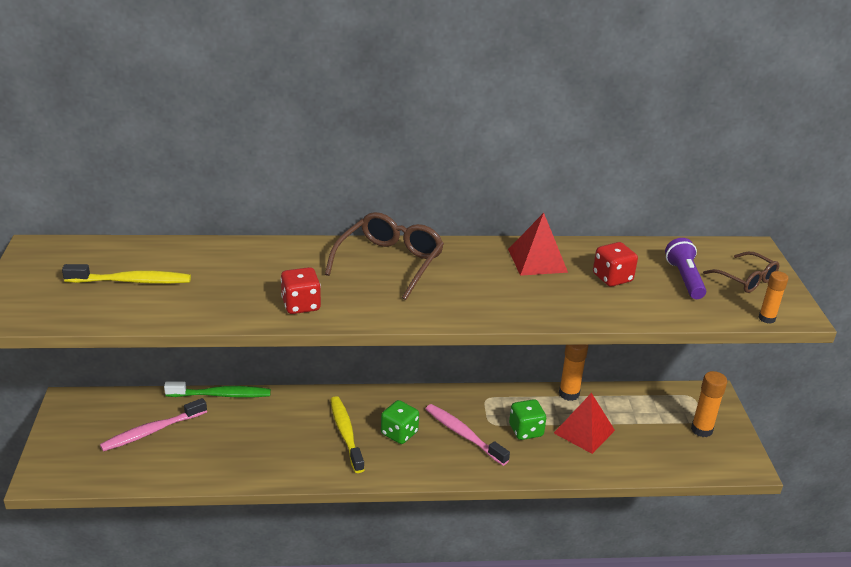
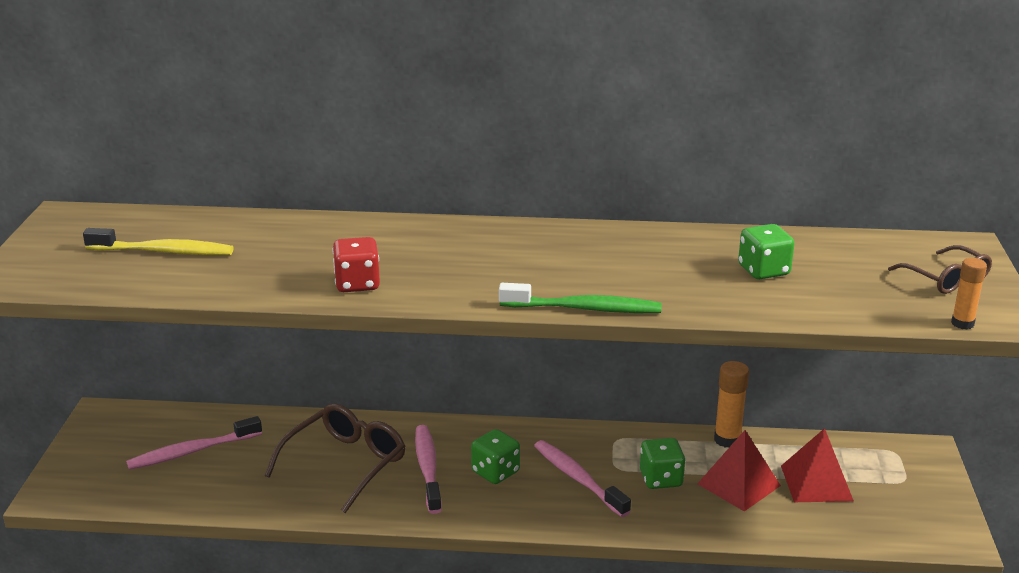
camera: 10 degrees right, 5 degrees down
green toothbrush [164,382,271,398] -> green toothbrush moved to [499,283,662,313]
brown glasses [325,212,444,300] -> brown glasses moved to [265,403,405,513]
yellow toothbrush [330,396,365,473] -> pink toothbrush [415,425,442,514]
red pyramid [508,213,568,276] -> red pyramid moved to [781,428,854,502]
red dice [593,242,638,287] -> green dice [738,224,794,279]
purple flashlight [665,238,706,299] -> none
orange glue stick [691,371,727,437] -> none

